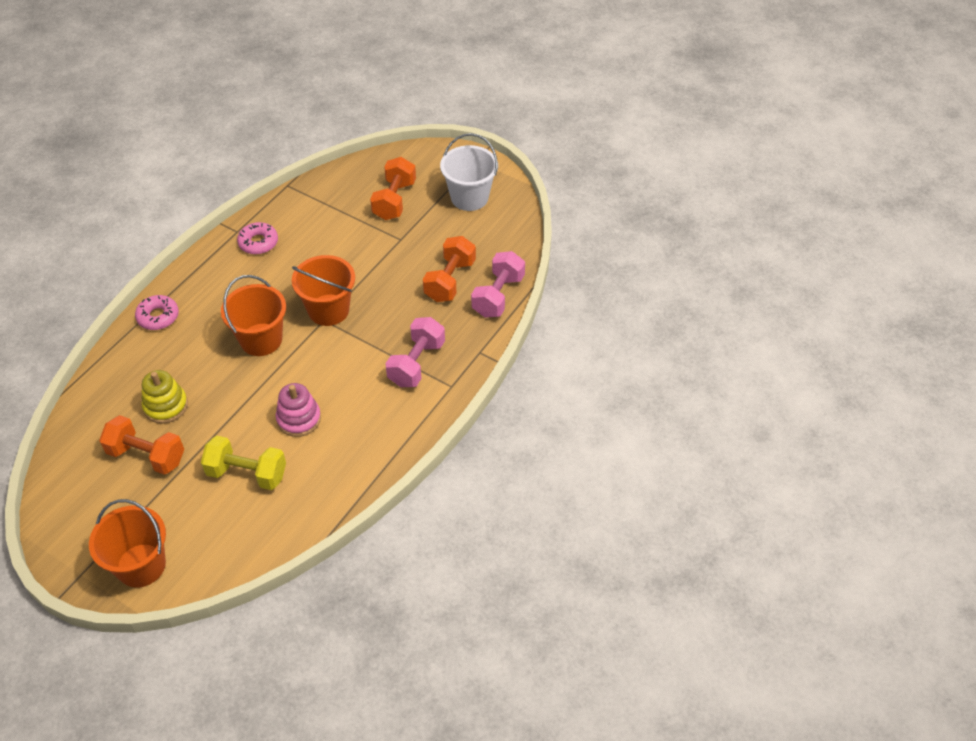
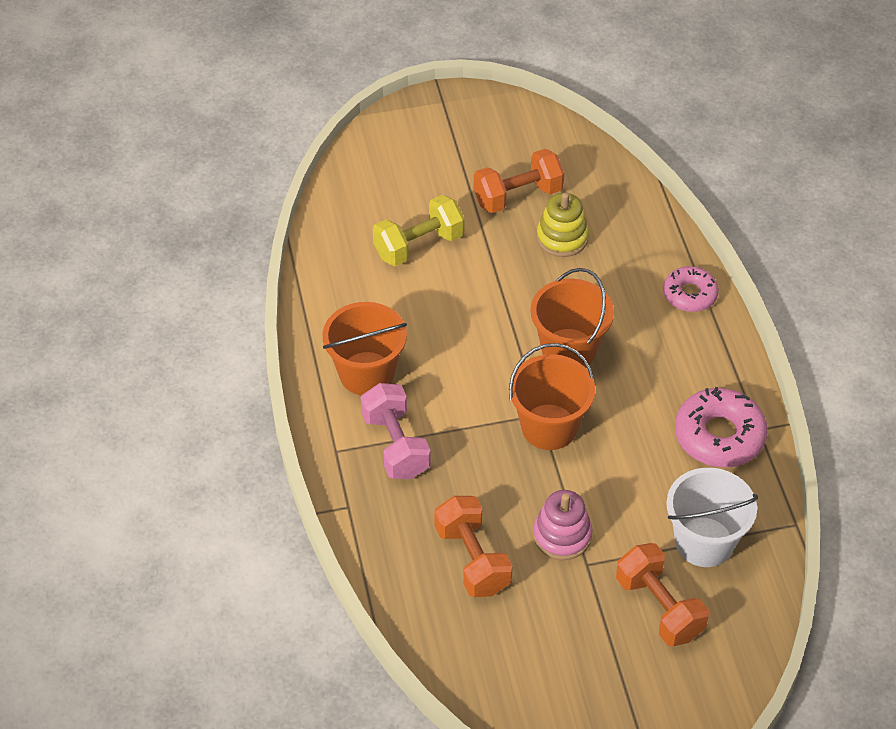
camera: 135 degrees right, 0 degrees up
orange bucket [89,499,166,588] -> orange bucket moved to [323,302,407,395]
pink donut [237,222,278,254] -> pink donut [675,387,768,468], size x1.58
pink stacking toy [276,383,321,437] -> pink stacking toy moved to [533,490,592,560]
white bucket [440,133,498,211] -> white bucket moved to [666,468,758,567]
pink dumbbell [471,251,525,318] -> none

